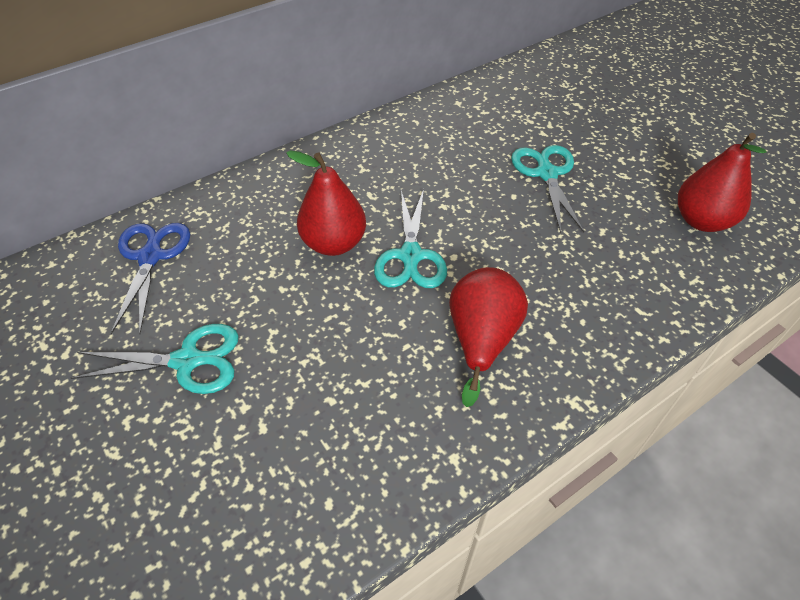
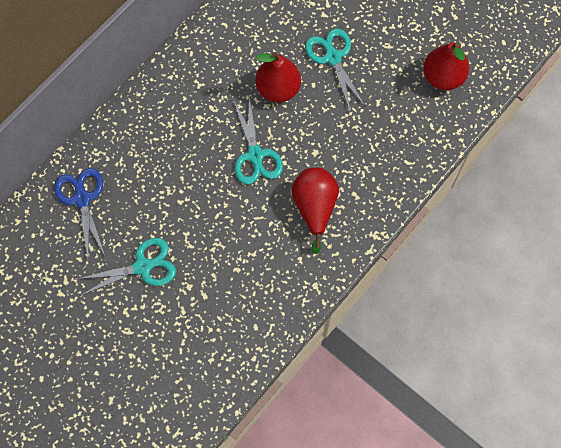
camera: 15 degrees left, 20 degrees up
red pear [286,150,366,256] -> red pear moved to [256,52,301,103]

